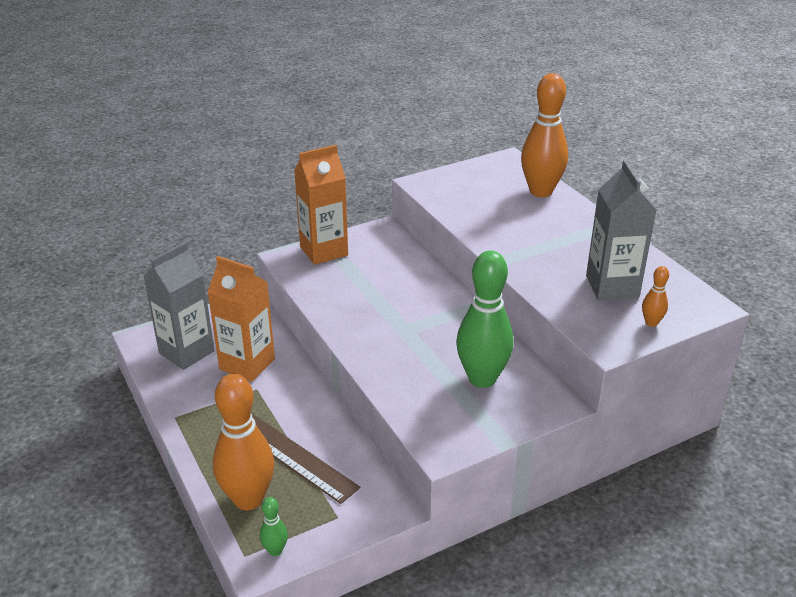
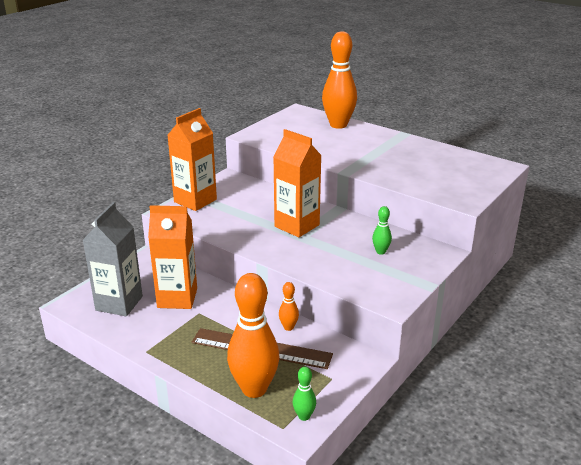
camera: 25 degrees left, 5 degrees down
green bowling pin [456,250,514,388] -> green bowling pin [372,206,392,255], size x0.44
grey carton [586,160,657,300] -> none
orange bowling pin [642,266,669,327] -> orange bowling pin moved to [279,282,299,331]
none -> orange carton [273,129,322,237]

